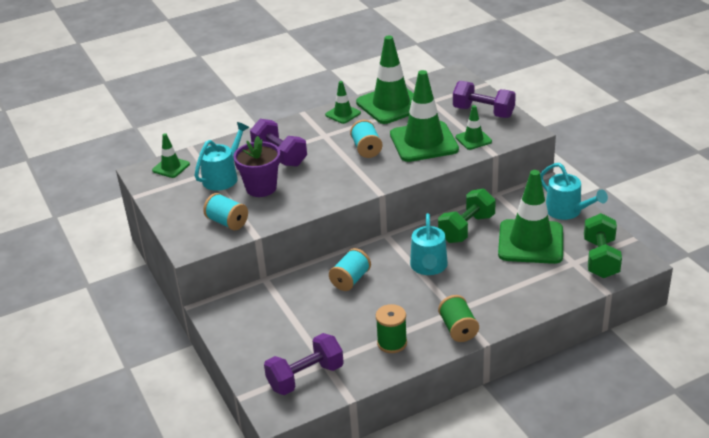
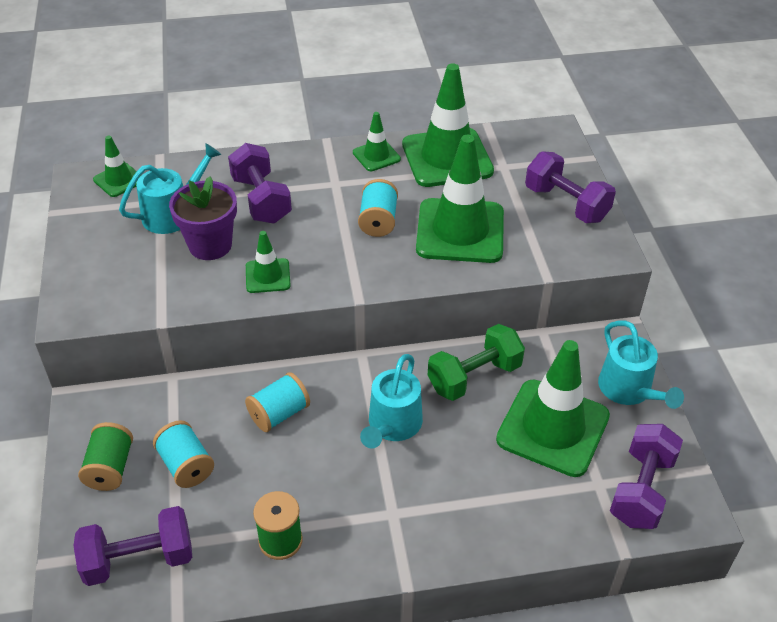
camera: 15 degrees right, 10 degrees up
turquoise spool [203,193,248,230] -> turquoise spool moved to [153,420,214,488]
green spool [438,295,479,342] -> green spool moved to [78,422,133,491]
green traffic cone [456,105,492,150] -> green traffic cone moved to [246,231,291,293]
green dumbbell [584,213,622,278] -> purple dumbbell [610,424,683,529]

